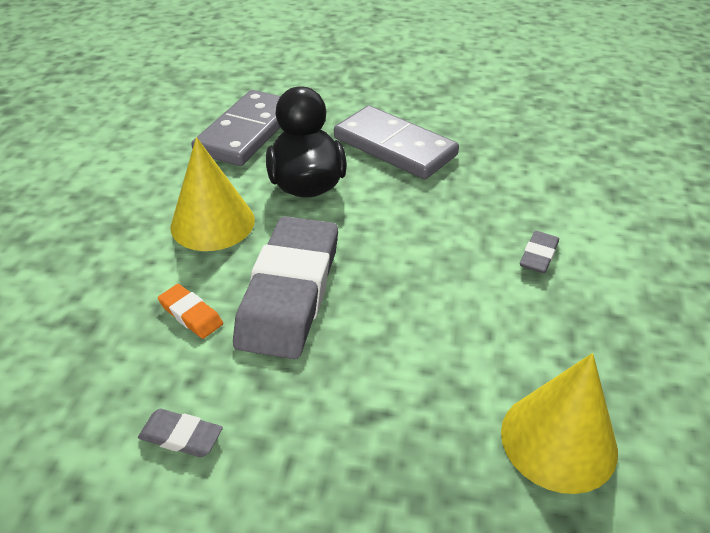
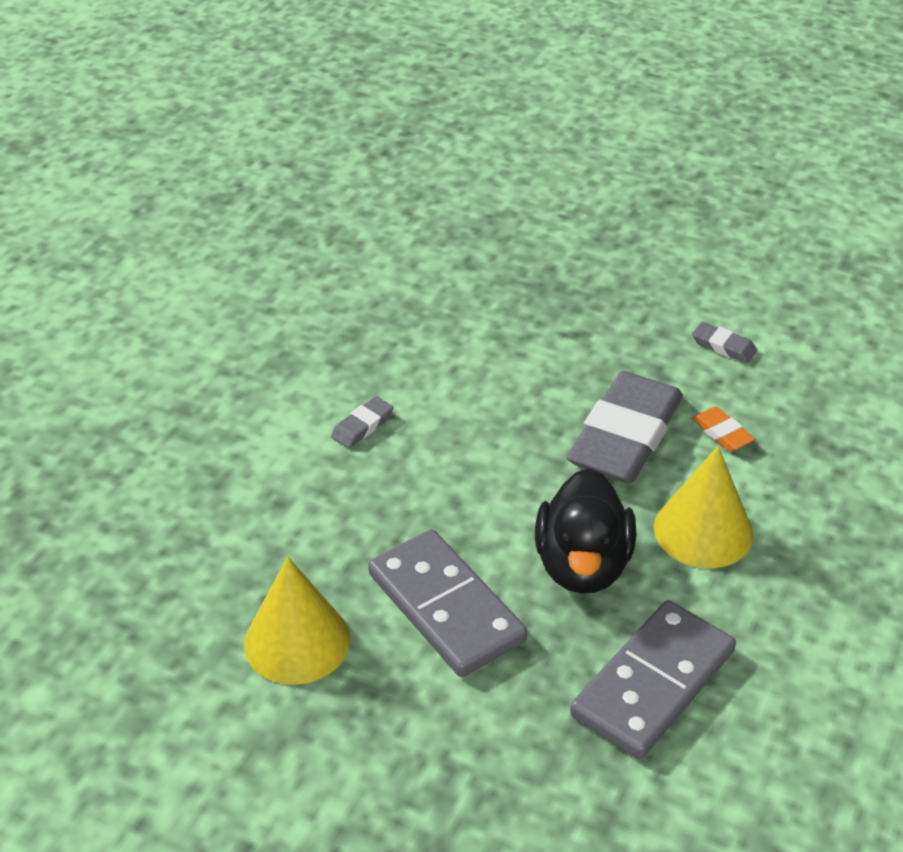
camera: 165 degrees left, 0 degrees up
yellow cone [501,353,618,494] -> yellow cone moved to [244,557,350,685]

